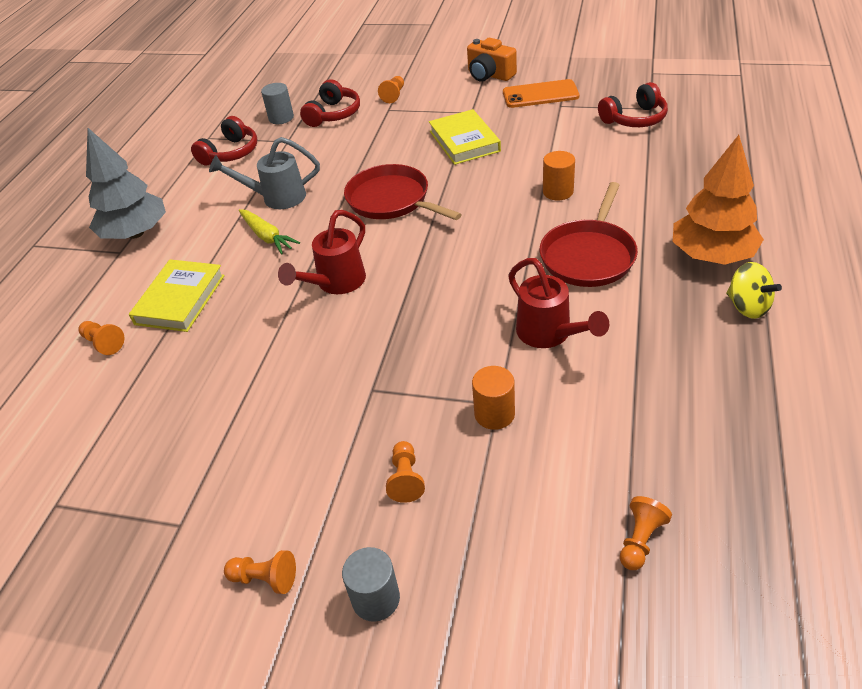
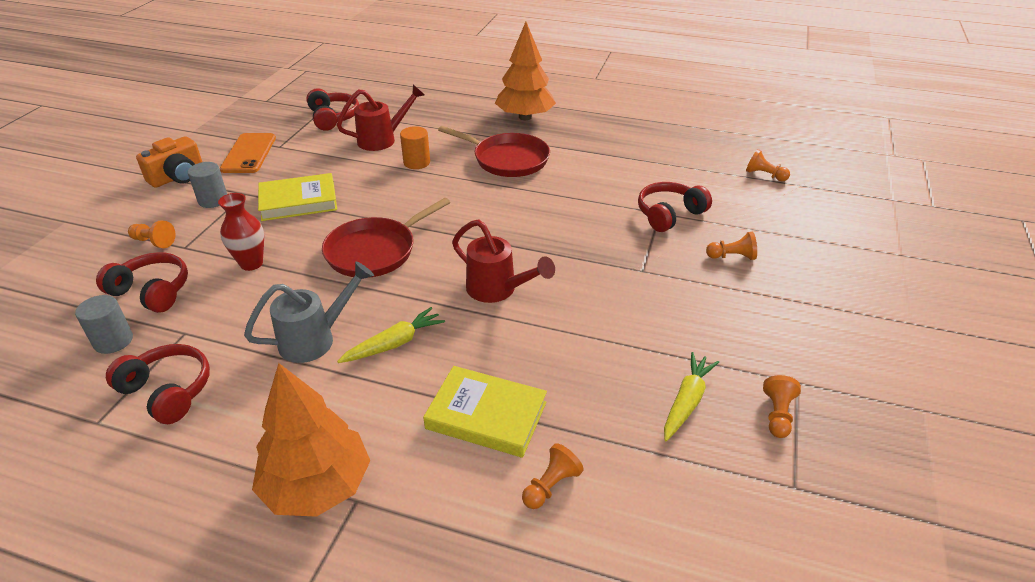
camera: 90 degrees left, 5 degrees down
grey tree [86,128,166,239] -> orange tree [252,363,370,517]
grey watering can [209,137,320,209] -> grey watering can turned 120 degrees counterclockwise [244,262,374,363]
orange pawn [224,550,296,594] -> orange pawn moved to [763,375,801,438]
grey cylinder [342,547,400,622] -> grey cylinder moved to [188,162,227,208]
orange cylinder [472,366,515,430] -> red headphones [638,182,712,232]
red watering can [508,258,609,348] -> red watering can moved to [337,84,425,151]
yellow spinning top [726,262,782,319] -> none
none -> red vase [218,193,264,271]
none -> yellow carrot [664,352,719,441]

